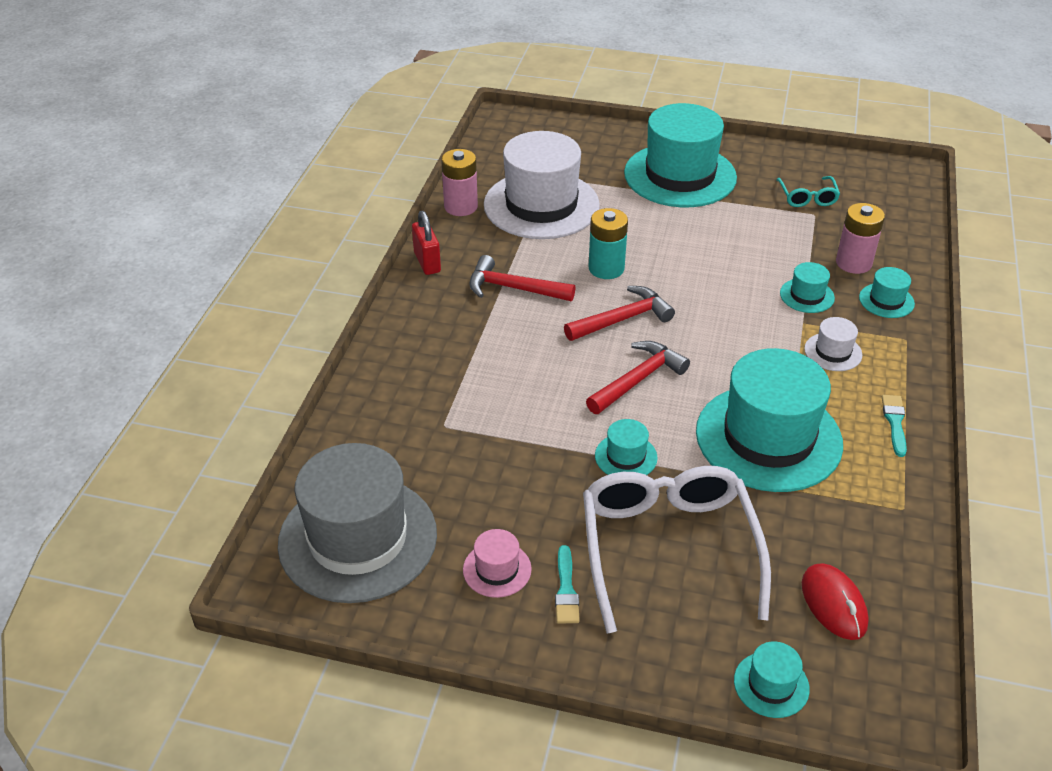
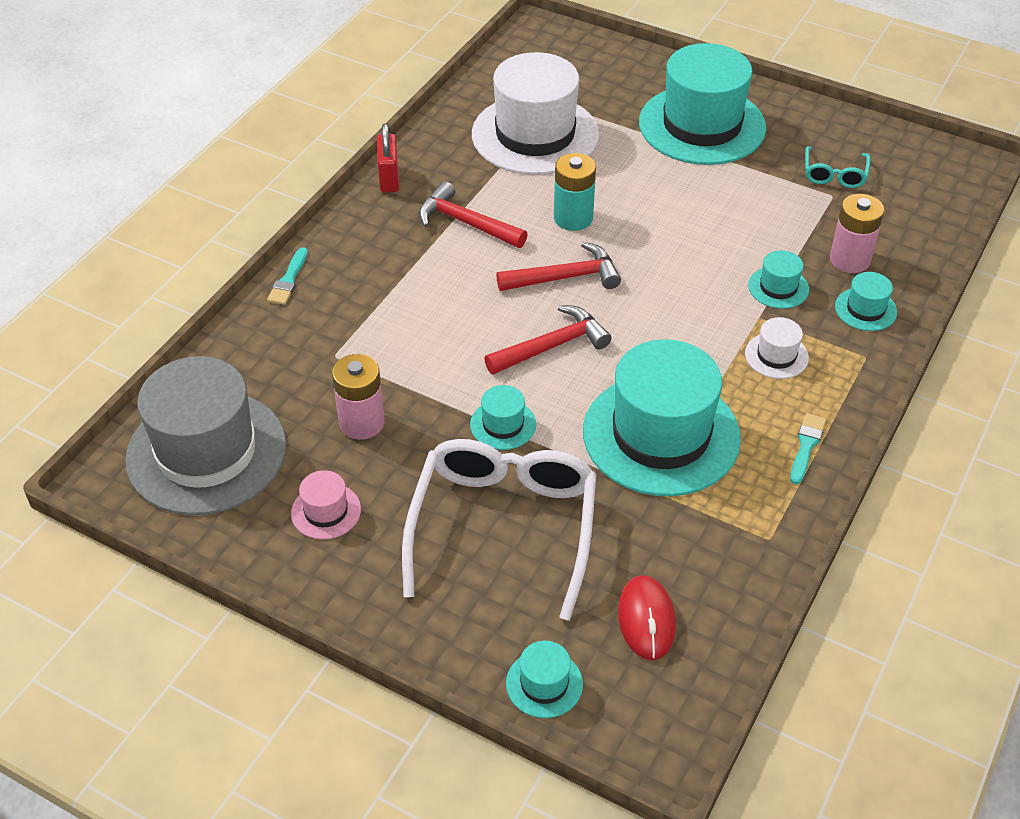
camera: 15 degrees right, 5 degrees up
pink battery [441,149,478,216] -> pink battery moved to [332,354,384,440]
turquoise brush [555,545,580,623] -> turquoise brush moved to [267,247,308,305]

